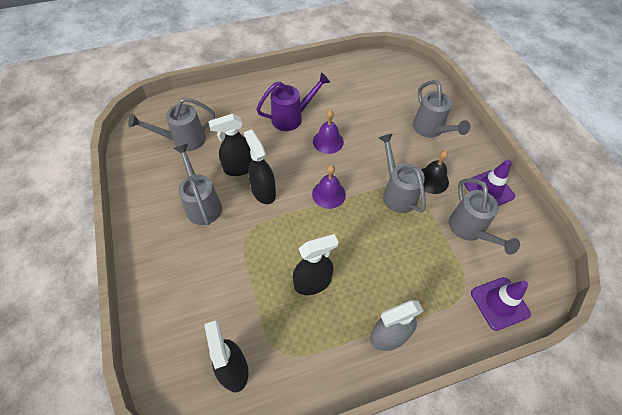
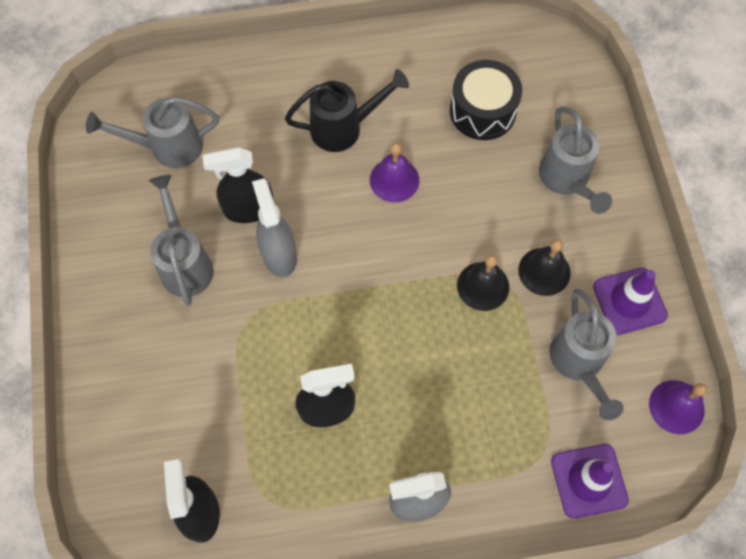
camera: 10 degrees right, 10 degrees up
black spray bottle [244,129,276,204] -> grey spray bottle [252,178,297,278]
purple watering can [256,72,330,131] -> black watering can [285,69,409,152]
purple bell [312,165,346,209] -> purple bell moved to [649,380,707,434]
grey watering can [378,133,426,213] -> black bell [457,255,509,311]
none -> black drum [450,60,522,140]

